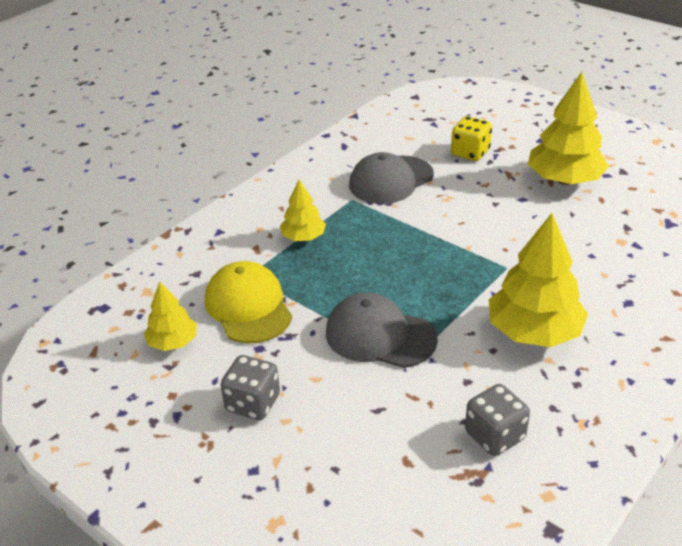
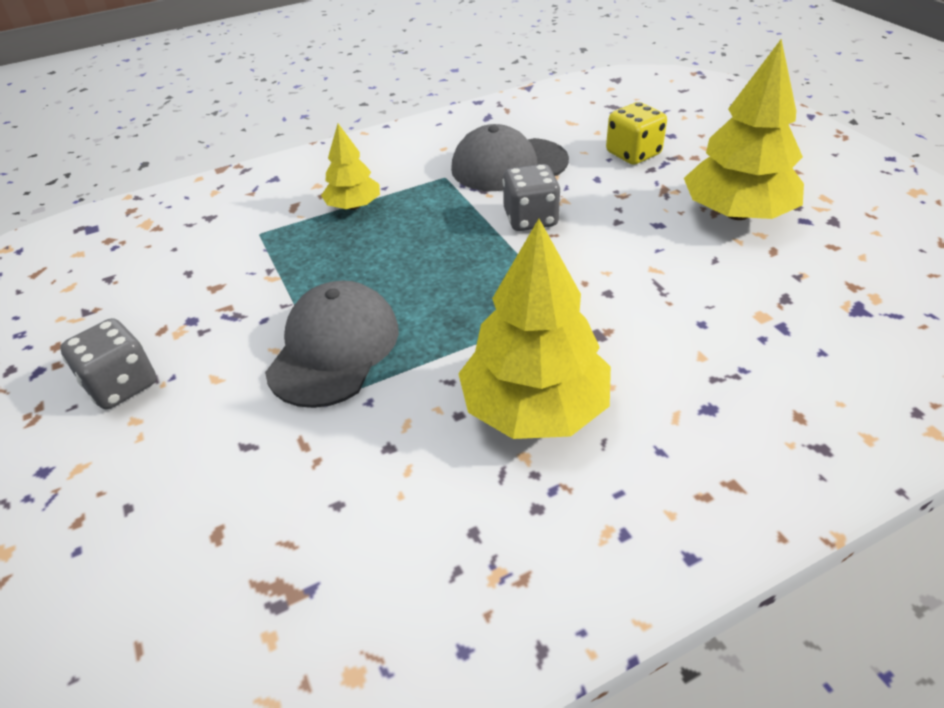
camera: 25 degrees right, 5 degrees up
yellow tree [144,281,197,351] -> none
yellow cap [205,261,292,343] -> none
grey cap [326,293,438,368] -> grey cap turned 60 degrees clockwise [265,281,399,408]
grey dice [465,384,530,456] -> grey dice moved to [502,164,561,231]

